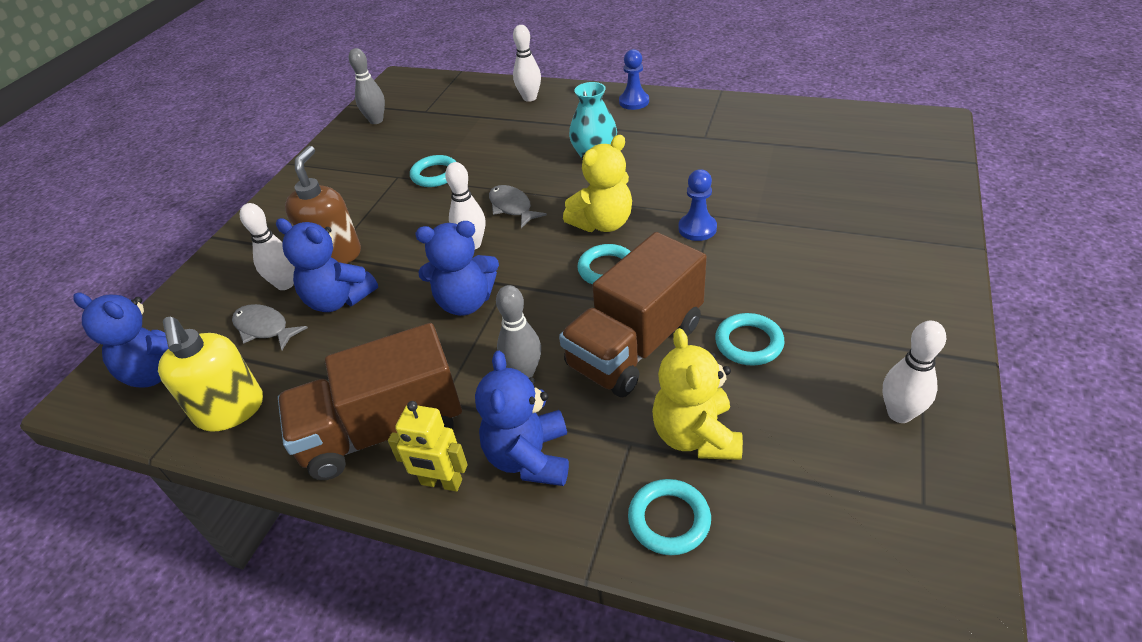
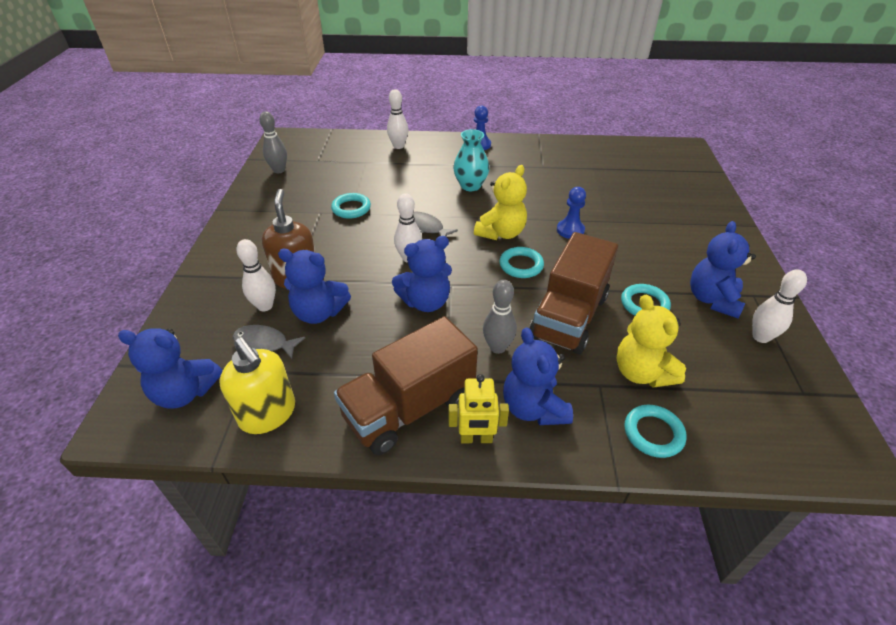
camera: 20 degrees left, 0 degrees up
none -> blue teddy bear [690,221,756,318]

